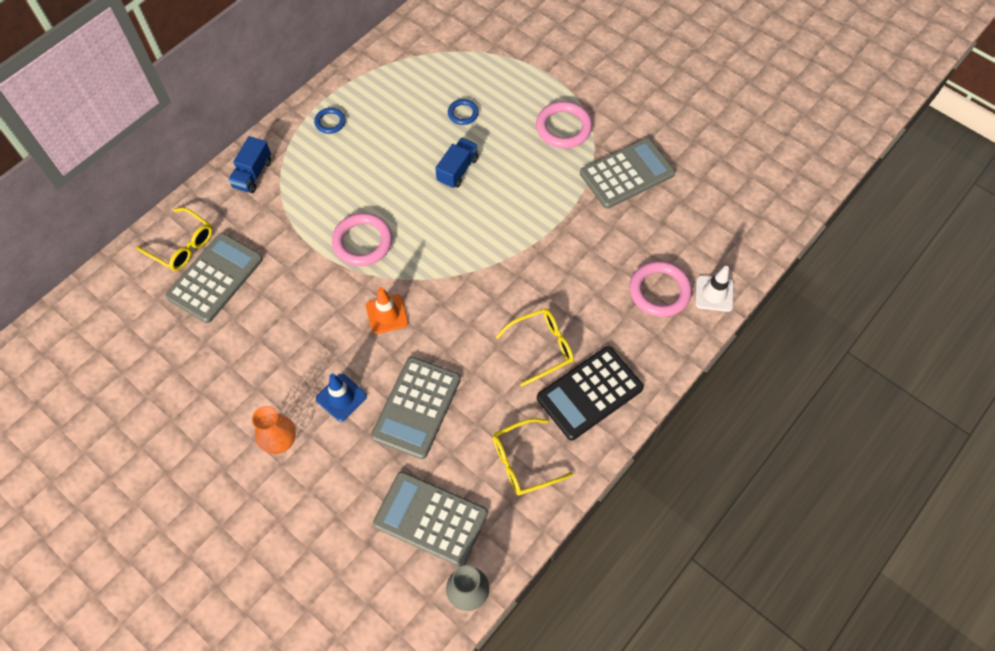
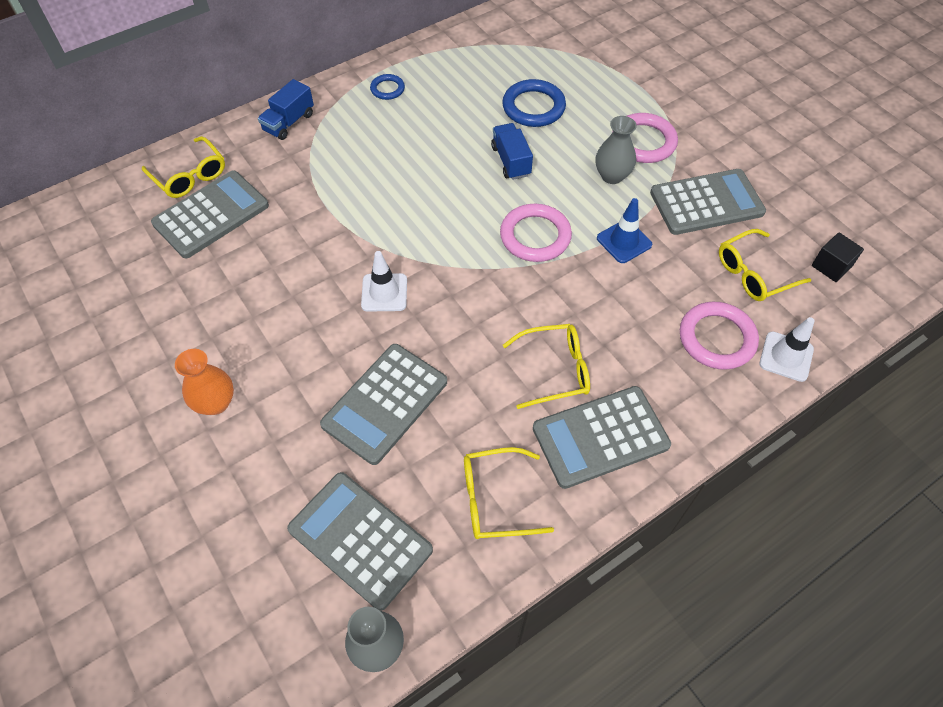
camera: 15 degrees right, 5 degrees down
blue traffic cone [316,374,367,422] -> blue traffic cone moved to [597,198,652,263]
pink ring [332,213,392,266] -> pink ring moved to [500,204,572,262]
orange traffic cone [366,287,409,334] -> white traffic cone [361,251,407,312]
blue truck [435,138,479,189] -> blue truck turned 60 degrees counterclockwise [491,123,533,180]
blue ring [448,99,479,125] -> blue ring [502,79,566,127], size x1.80
black calculator [537,346,644,440] -> grey calculator [533,386,671,489]
none -> grey vase [595,116,637,184]
none -> yellow glasses [719,229,811,301]
none -> black cube [812,233,864,282]

